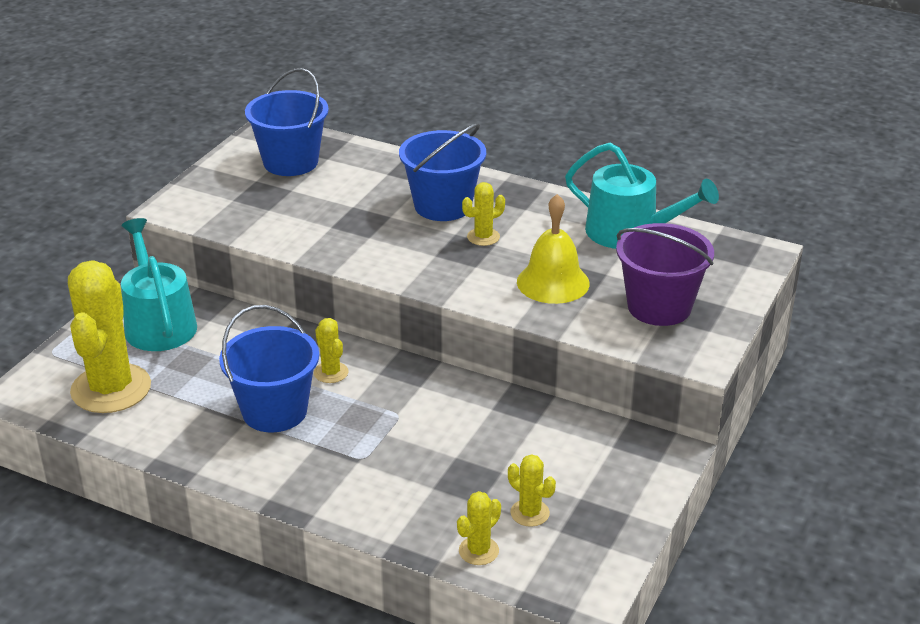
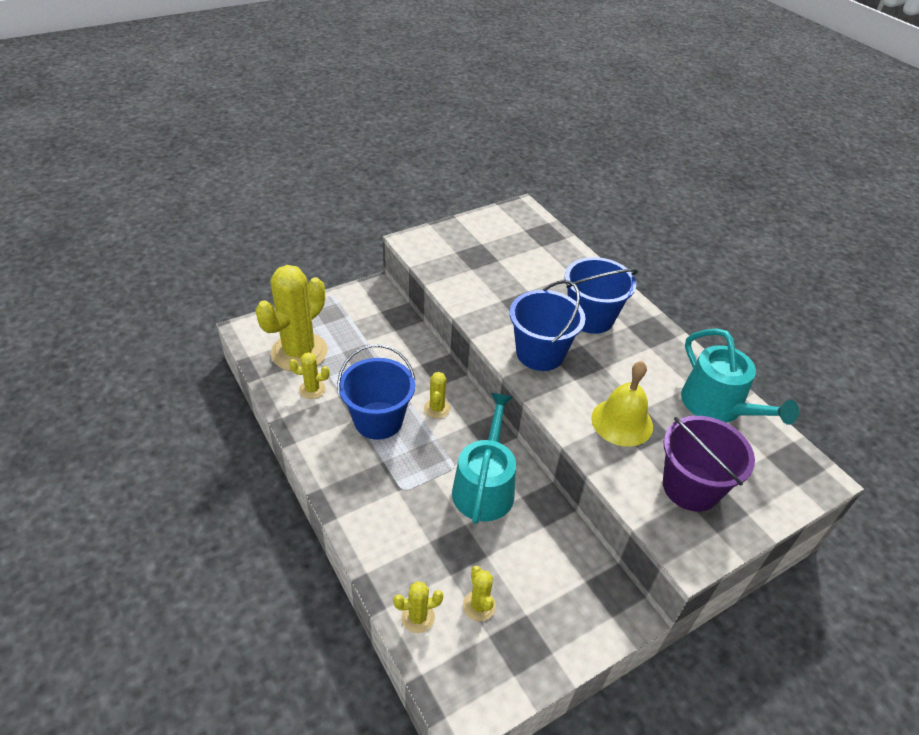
camera: 30 degrees right, 10 degrees up
turquoise watering can [121,218,197,351] -> turquoise watering can moved to [452,393,516,524]
blue bucket [245,68,329,176] -> blue bucket moved to [510,280,585,371]
yellow cactus [462,182,505,246] -> yellow cactus moved to [289,352,330,399]

